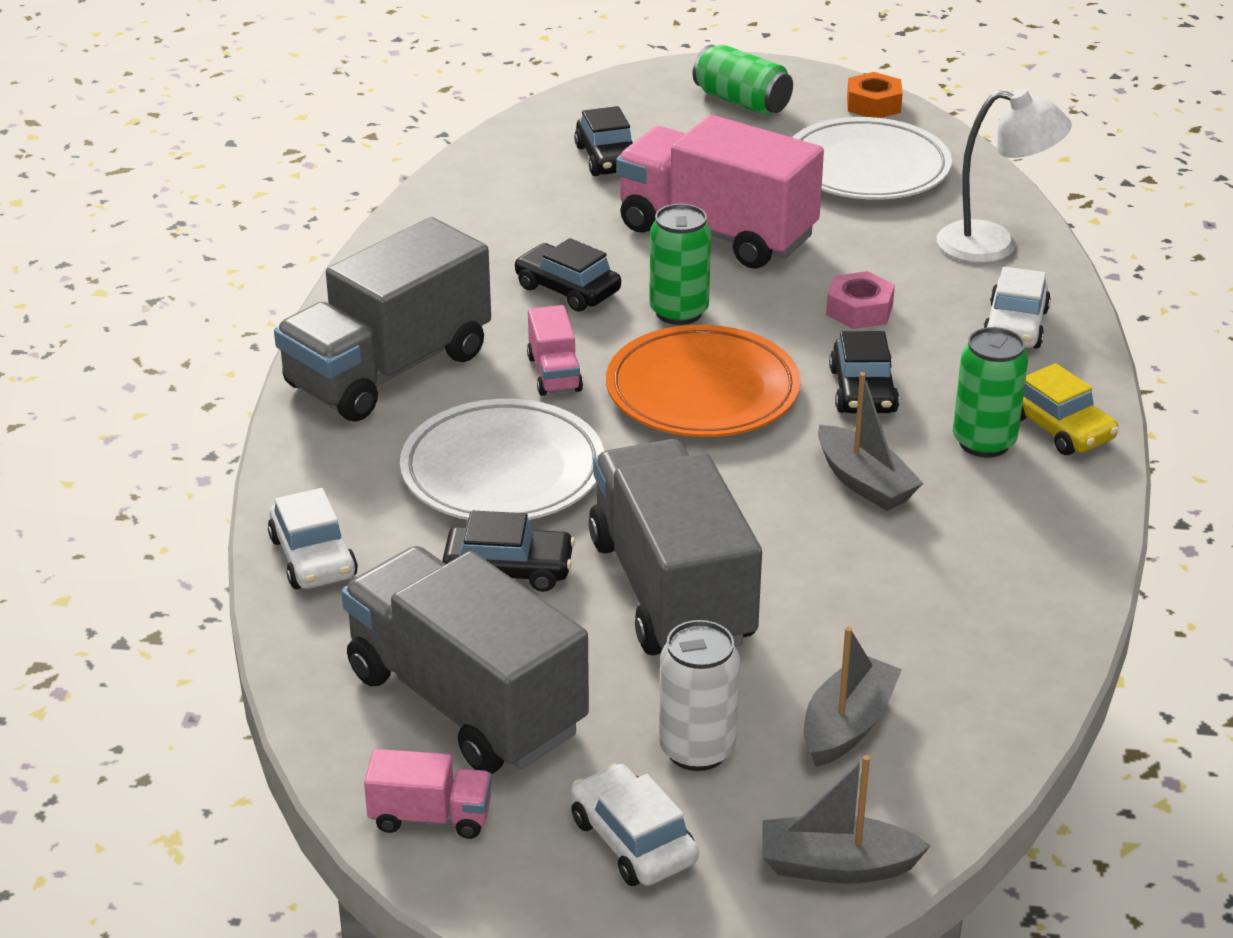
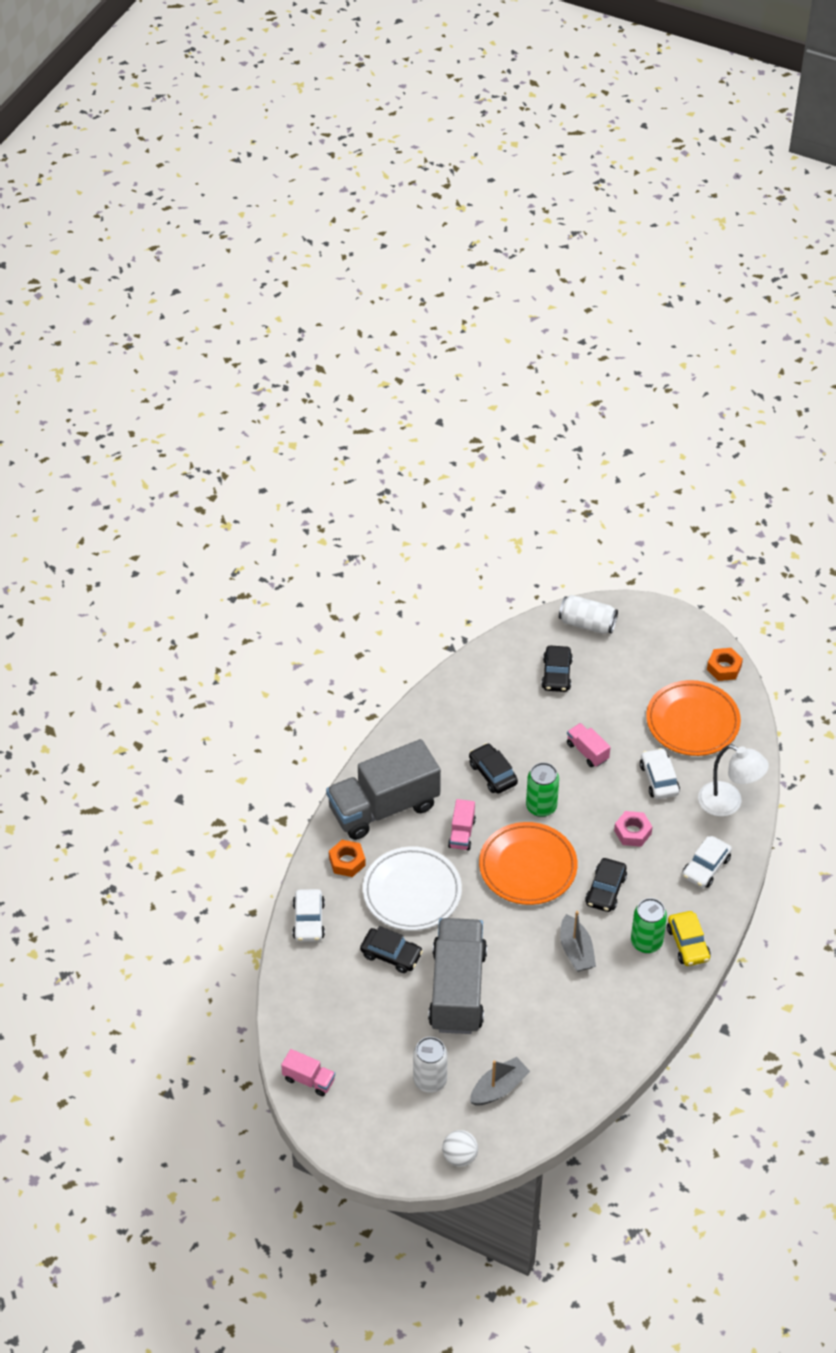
camera: 20 degrees right, 15 degrees up
grey truck [341,546,589,774] -> none
white car [570,763,699,886] -> white car moved to [640,748,680,799]
pink truck [616,115,824,269] -> pink truck [567,723,610,767], size x0.44
green can [693,45,793,116] -> none
grey boat [762,755,931,884] -> white ball [442,1130,478,1167]
white plate [792,117,952,200] -> orange plate [646,680,741,756]
none -> orange nut [329,840,366,877]
none -> white can [559,595,618,634]

